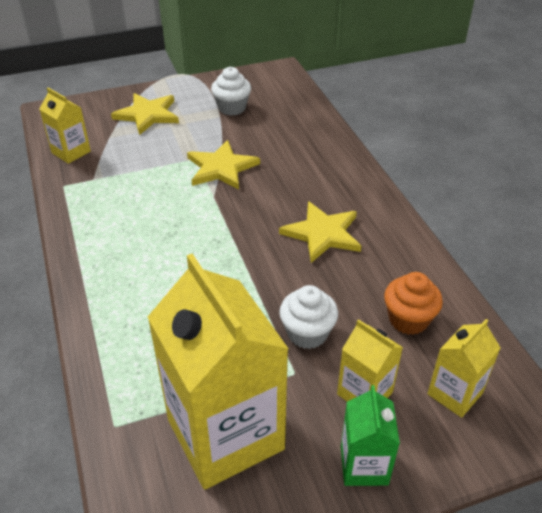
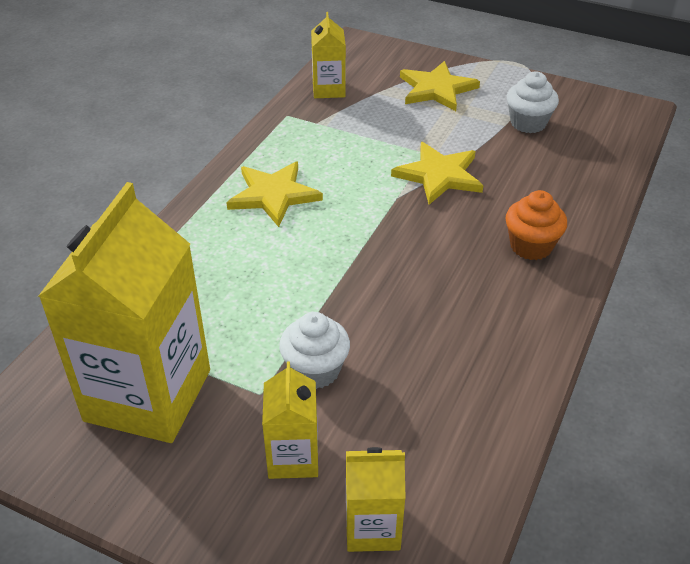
camera: 45 degrees right, 0 degrees up
yellow star [279,201,361,263] -> yellow star moved to [226,162,323,227]
green carton [341,385,400,486] -> none
orange cupcake [384,272,443,335] -> orange cupcake moved to [505,190,567,260]

